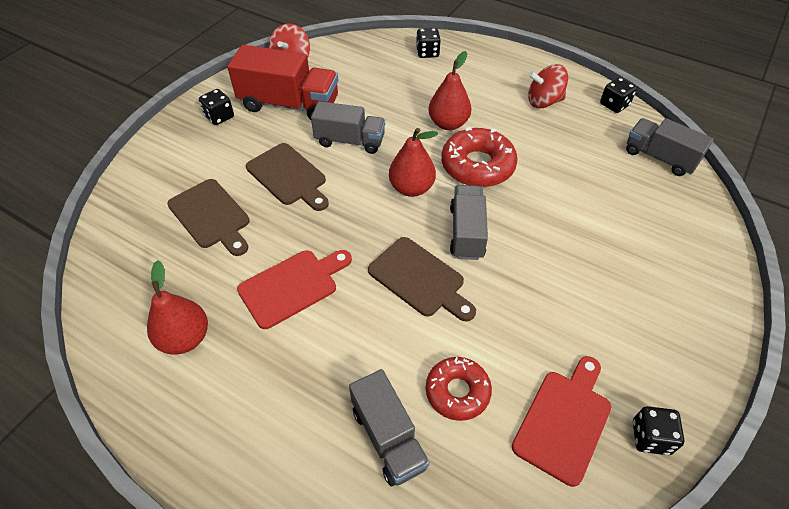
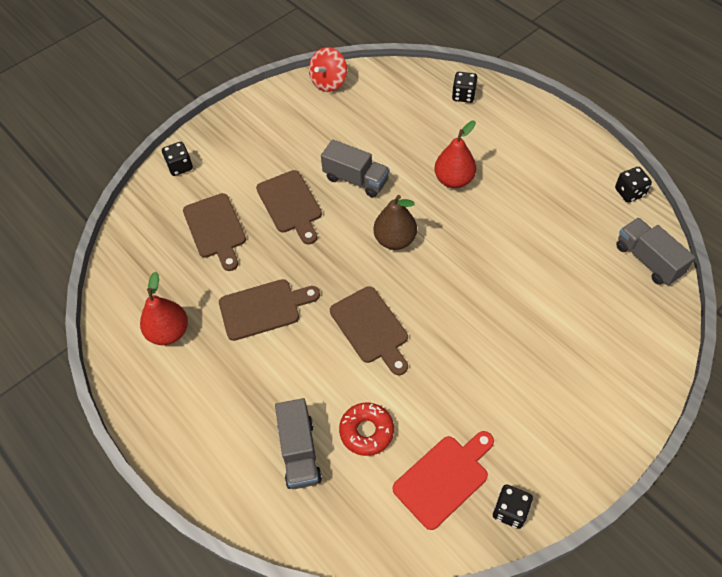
camera: 20 degrees right, 5 degrees up
black dice [199,89,234,125] -> black dice moved to [162,142,193,176]
red truck [227,45,338,120] -> none
red cutting board [237,250,352,329] -> brown cutting board [219,279,320,341]
red pear [389,128,438,197] -> brown pear [373,195,417,250]
red donut [441,127,518,187] -> none
grey truck [450,185,488,260] -> none
red spinning top [528,64,568,108] -> none

